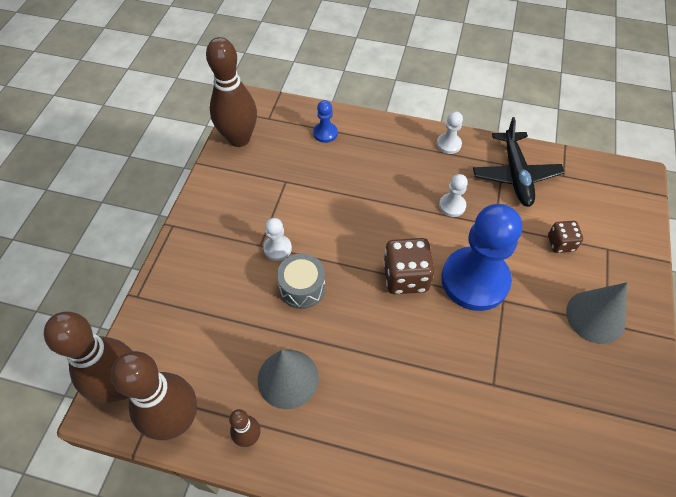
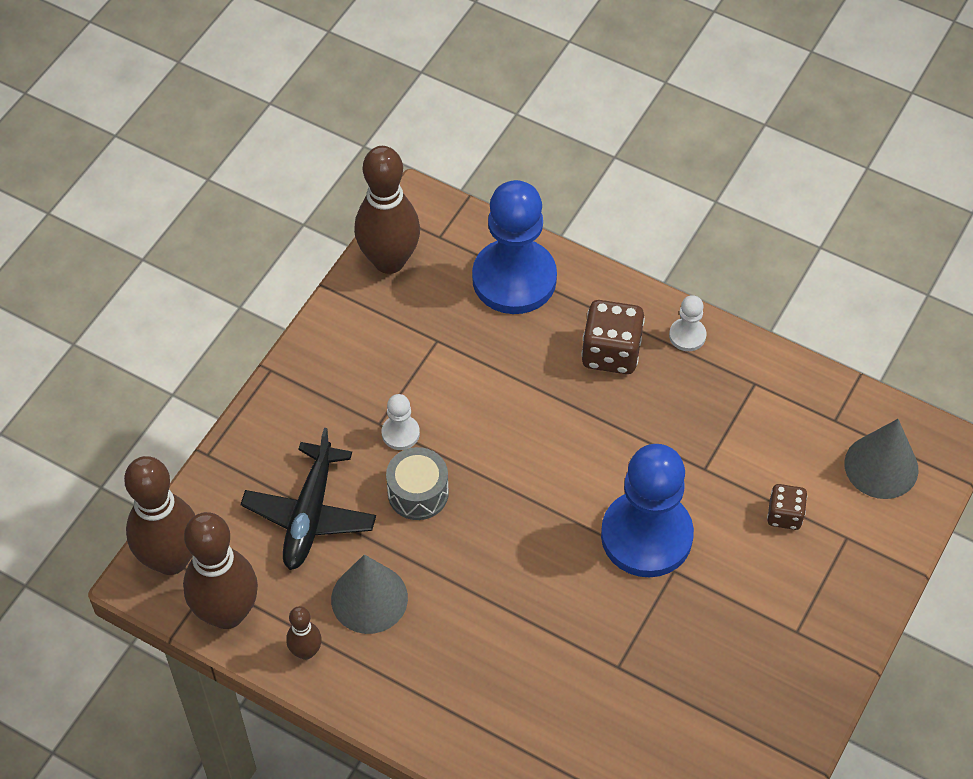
camera: 15 degrees right, 0 degrees up
blue pawn [313,100,338,143] -> blue pawn [472,180,557,314], size x2.33
brown dice [383,238,435,294] -> brown dice moved to [581,300,645,374]
white pawn [439,174,468,217] -> none
black plane [473,117,565,207] -> black plane moved to [241,428,376,570]
grey cone [566,282,627,344] -> grey cone moved to [844,419,919,499]

